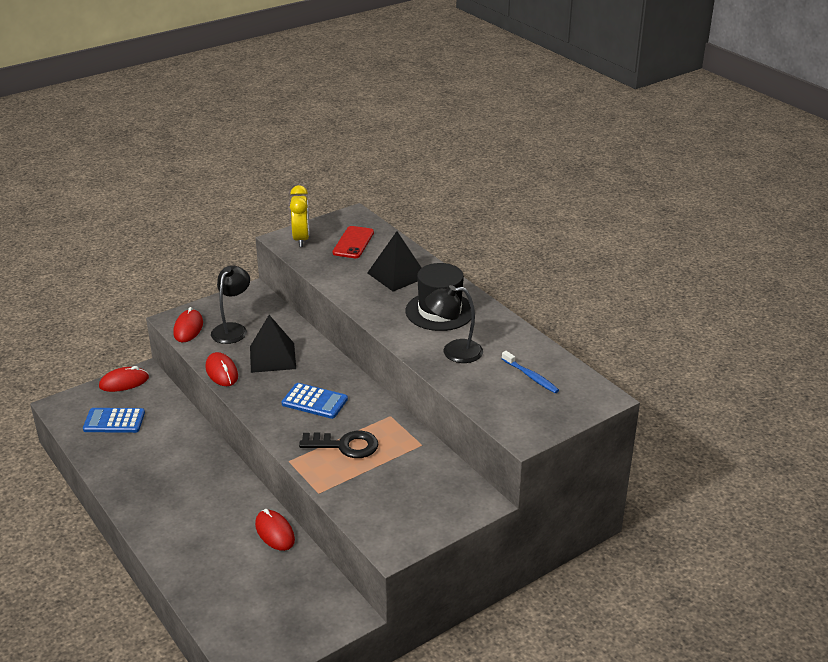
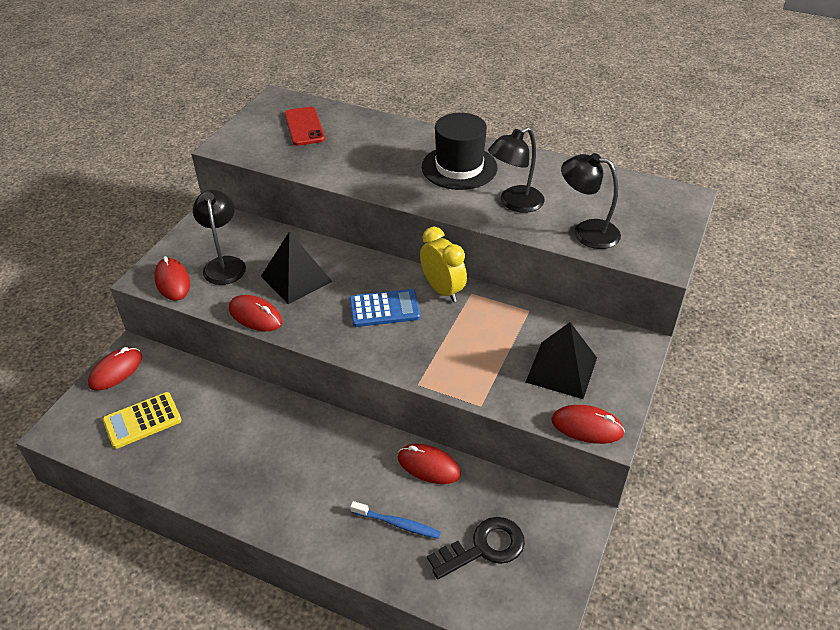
camera: 30 degrees left, 10 degrees up
blue calculator [83,408,145,433] -> yellow calculator [103,392,182,449]
yellow clock [290,185,309,247] -> yellow clock moved to [420,226,467,302]
black key [299,431,379,458] -> black key moved to [427,517,525,579]
black pyramid [367,231,421,292] -> black pyramid moved to [526,322,597,399]
blue toothbrush [502,351,559,393] -> blue toothbrush moved to [350,501,441,539]
none -> red mouse [551,405,625,444]
none -> black lamp [561,153,621,249]

